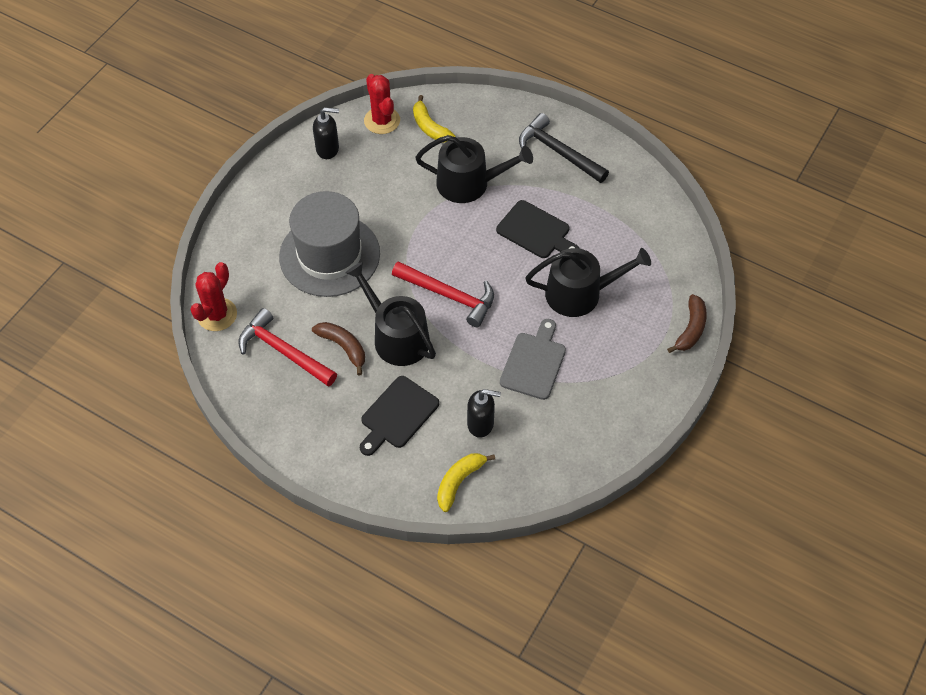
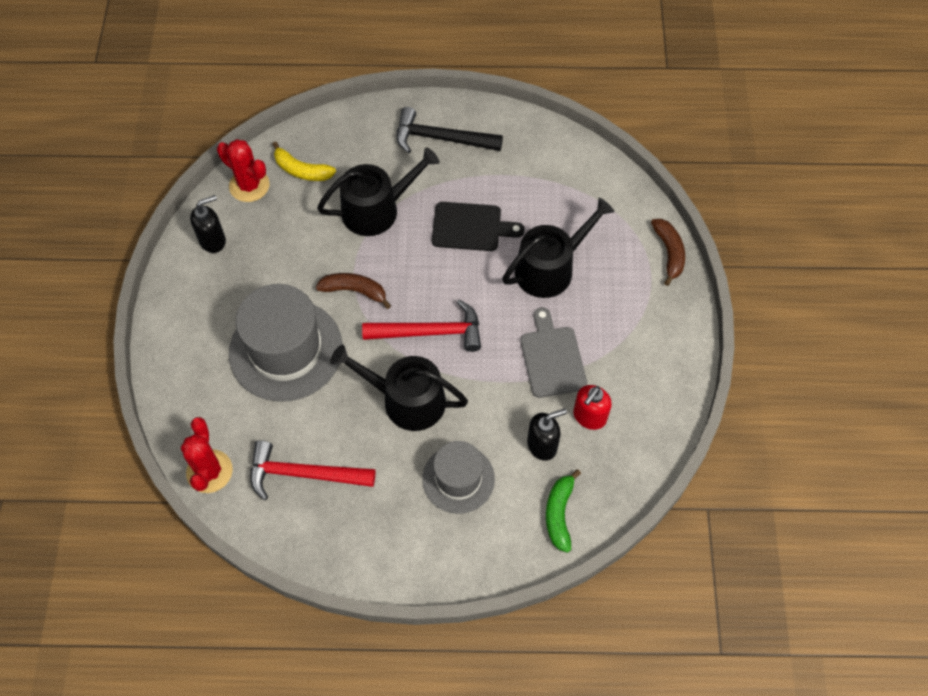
camera: 30 degrees left, 5 degrees up
brown banana [312,322,365,375] -> brown banana moved to [316,273,391,309]
black cutting board [360,376,439,456] -> grey hat [422,441,495,514]
yellow banana [437,453,495,512] -> green banana [546,469,581,553]
none -> red soap dispenser [573,385,612,430]

